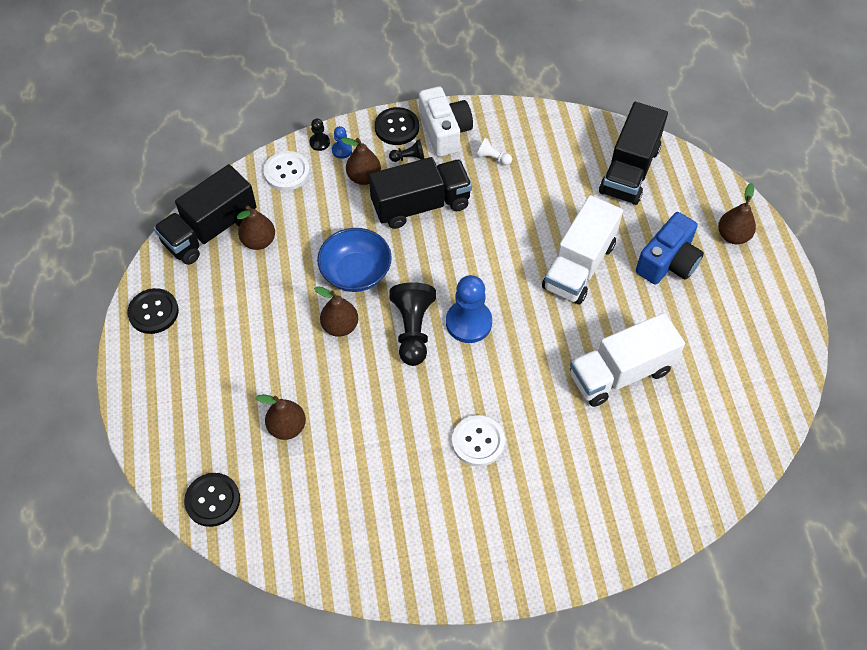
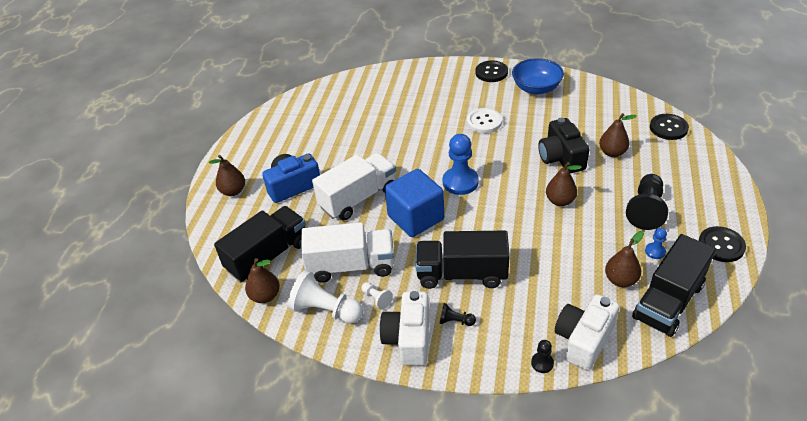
camera: 155 degrees left, 15 degrees down
black truck [154,164,257,265] -> black truck turned 150 degrees clockwise [632,234,716,337]
white button [263,151,310,191] -> white camera [555,294,620,371]
blue bowl [317,228,392,292] -> blue bowl moved to [512,58,564,94]
blue pawn [332,126,352,159] -> blue pawn moved to [645,228,667,259]
brown pear [341,138,381,185] -> brown pear moved to [245,258,280,303]
black button [375,107,419,145] -> black button moved to [475,60,508,82]
black pawn [389,282,436,366] -> black pawn moved to [626,174,668,230]
white truck [570,313,685,407] -> white truck moved to [301,222,394,283]
none -> white pawn [288,270,363,324]
none -> blue cube [385,169,444,237]
none -> black camera [538,118,590,173]

